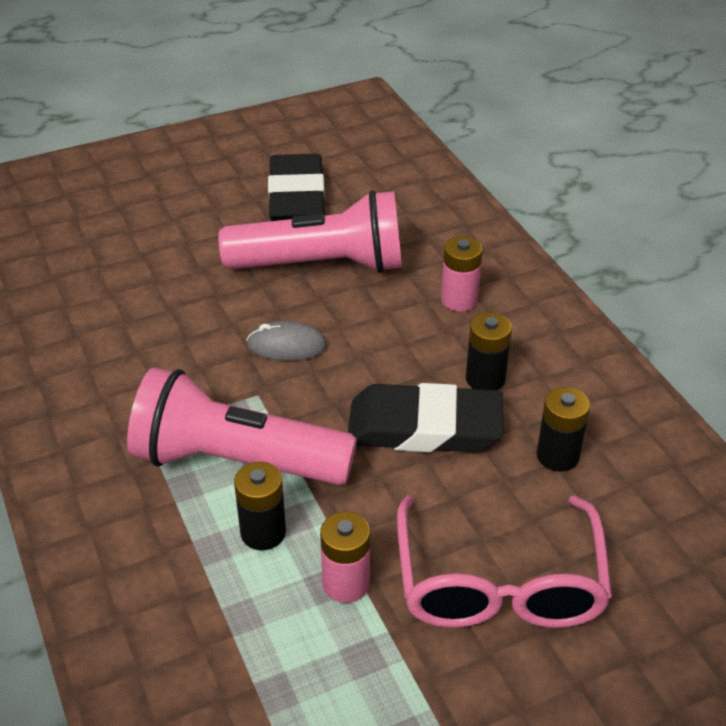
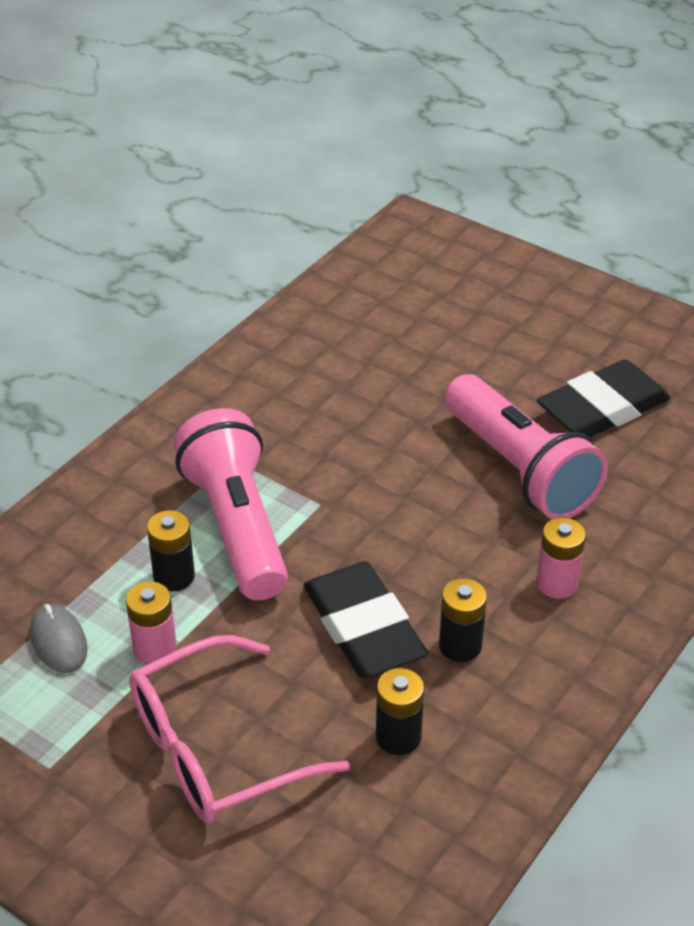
camera: 60 degrees right, 0 degrees up
grey mouse [247,321,327,361] -> grey mouse moved to [30,604,88,673]

